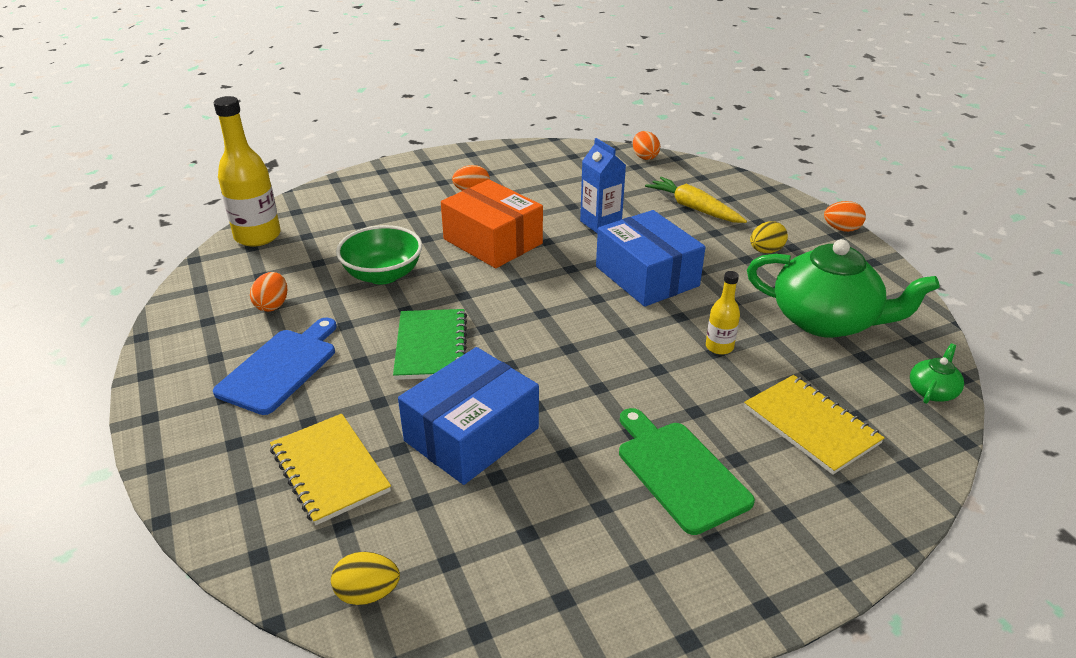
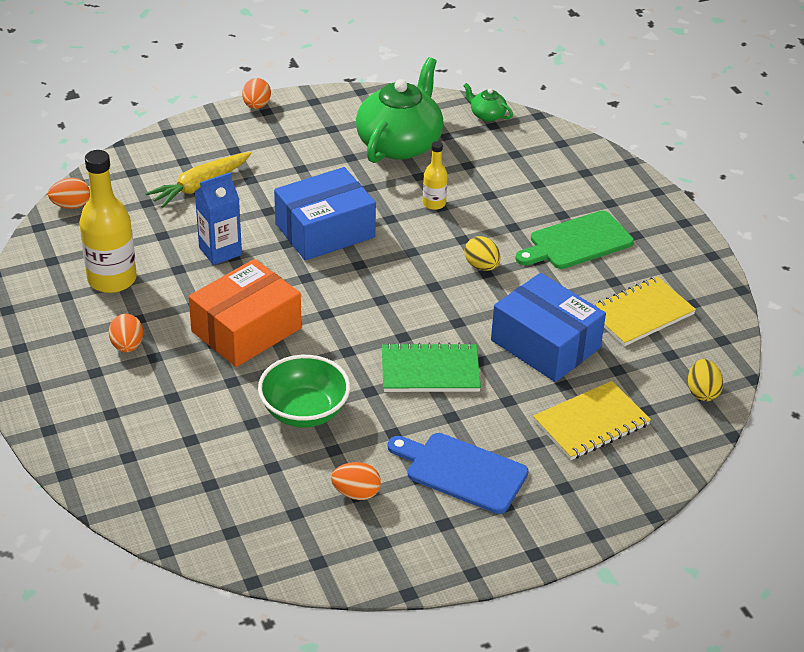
camera: 90 degrees left, 5 degrees up
yellow bottle [214,96,281,246] -> yellow bottle moved to [79,150,137,293]
yellow notebook [744,375,885,475] -> yellow notebook moved to [593,276,696,346]
yellow egg [750,221,788,253] -> yellow egg moved to [464,236,501,271]

